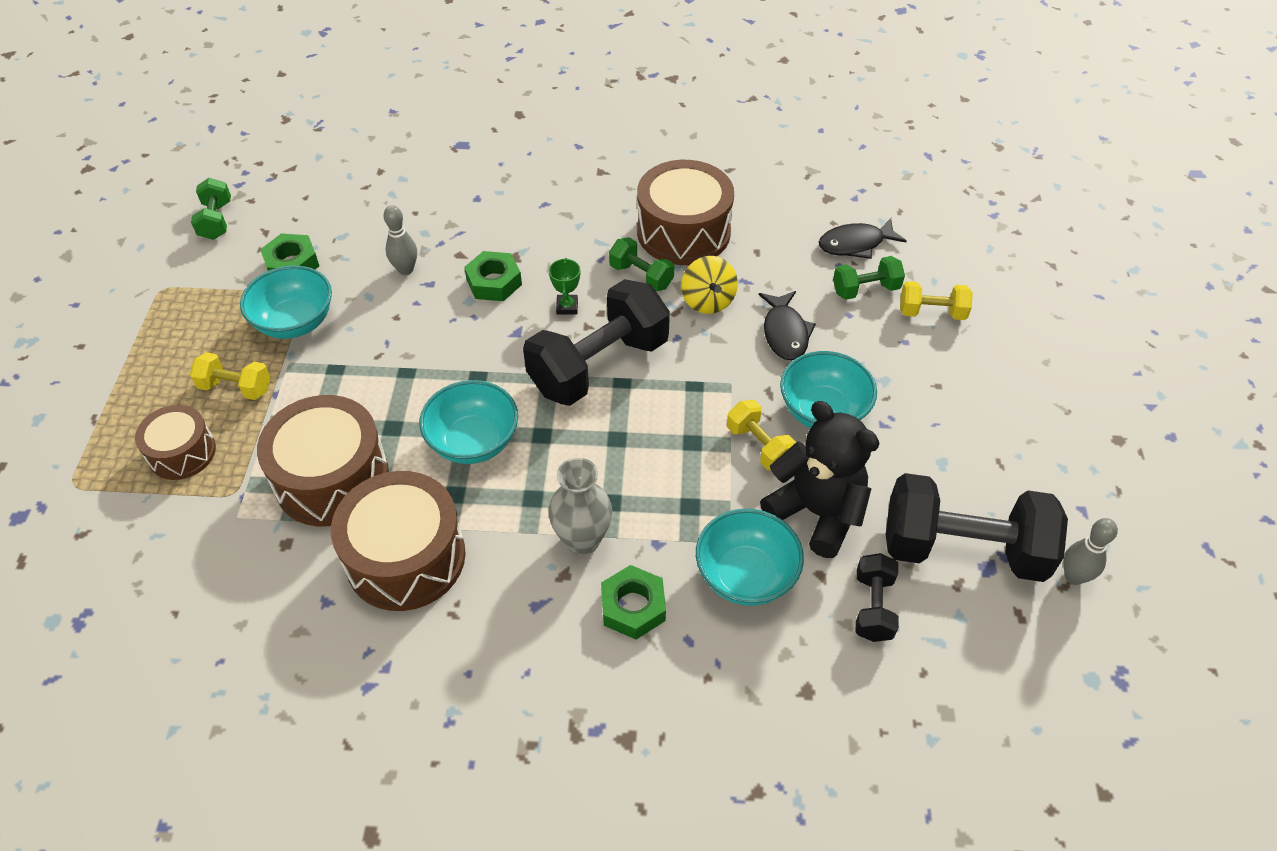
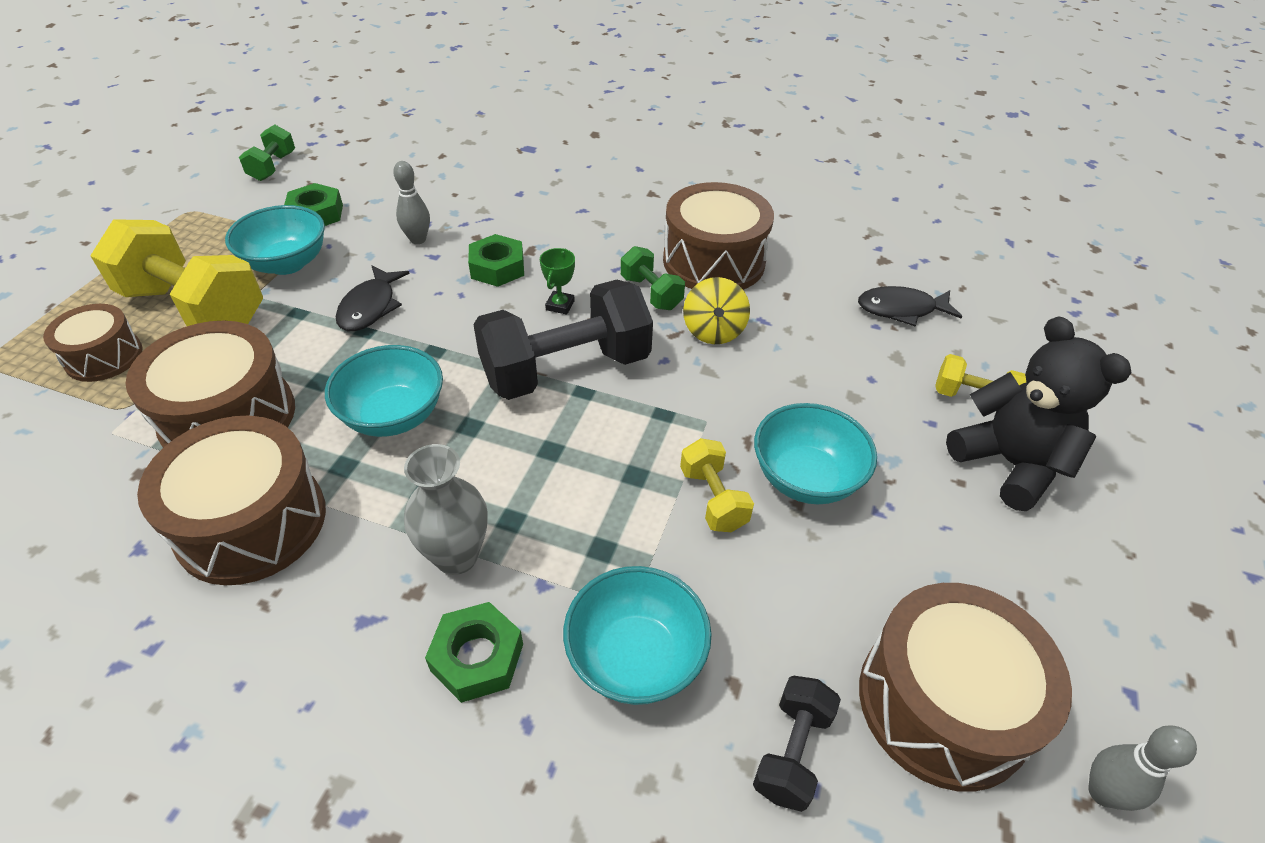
camera: 15 degrees right, 5 degrees down
yellow dumbbell [190,352,271,400] -> yellow dumbbell [90,219,263,326], size x2.05
black fish [759,291,816,361] -> black fish moved to [336,265,410,331]
black teddy bear [760,401,879,558] -> black teddy bear moved to [946,316,1132,511]
green dumbbell [833,256,905,300] -> none
black dumbbell [886,473,1068,582] -> brown drum [859,583,1072,792]

